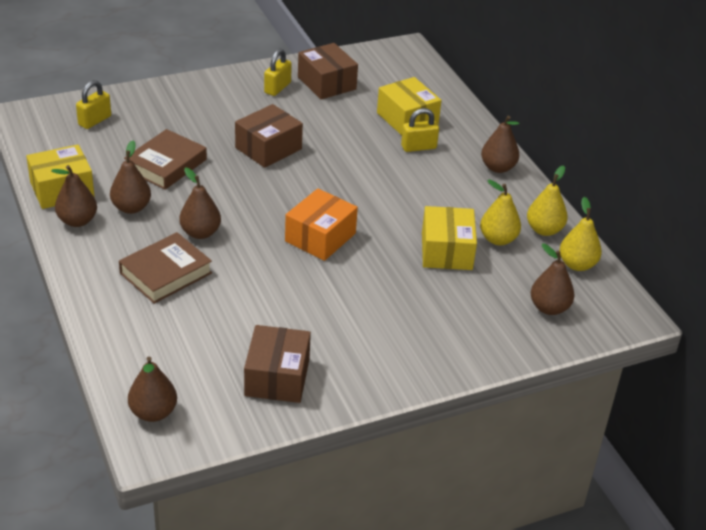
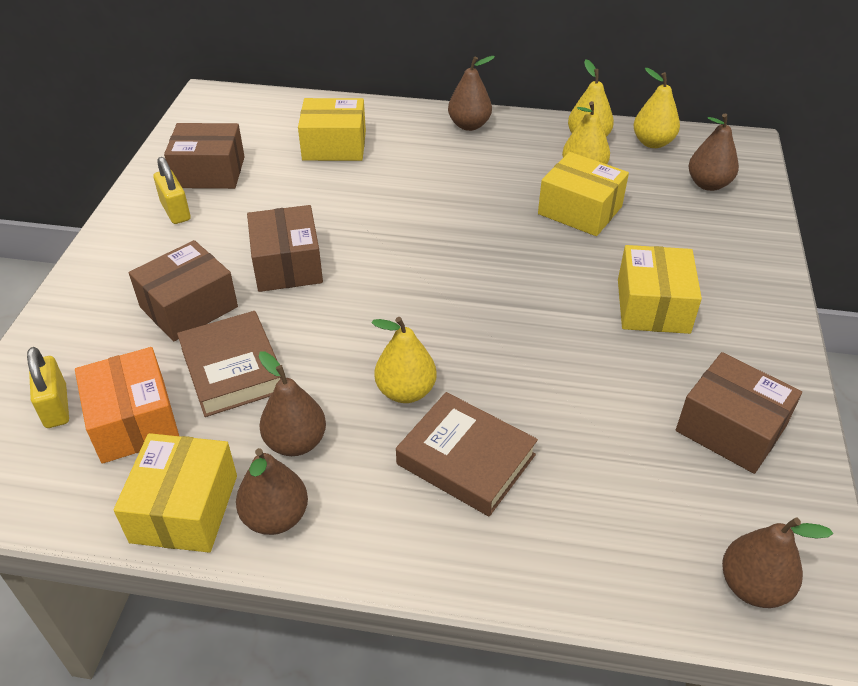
camera: 55 degrees left, 5 degrees up
brown book [119,232,212,304] -> brown book turned 45 degrees counterclockwise [396,392,538,517]
brown pear [179,167,221,239] -> yellow pear [371,317,437,403]
orange box [285,188,358,261] -> orange box moved to [75,347,179,464]
yellow padlock [401,108,439,152] -> none
none -> brown box [129,240,238,341]
none -> yellow box [618,245,702,334]

